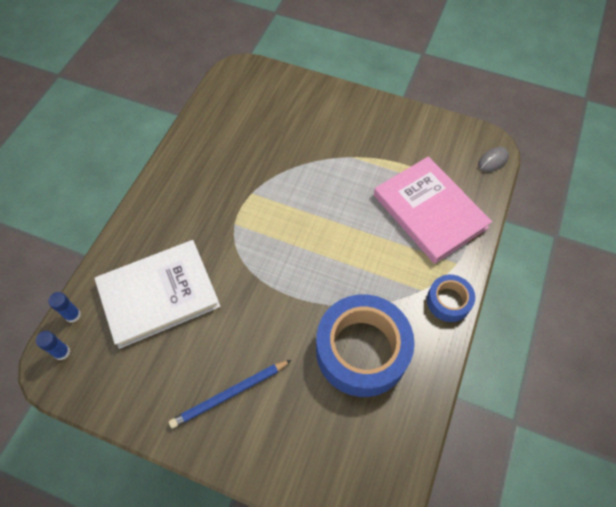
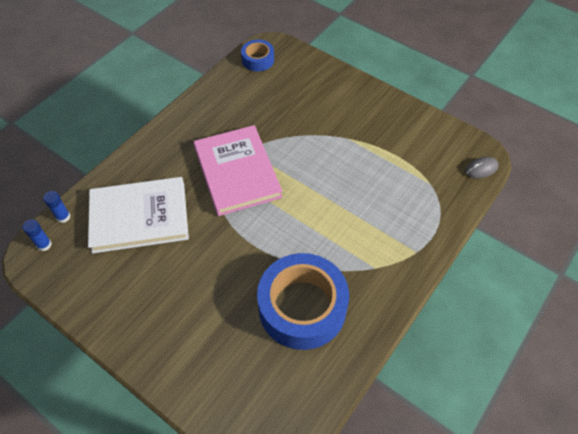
camera: 15 degrees right, 5 degrees down
blue pencil [169,360,291,428] -> none
pink book [374,156,492,264] -> pink book moved to [194,125,282,216]
blue tape [427,275,475,322] -> blue tape moved to [241,40,274,72]

